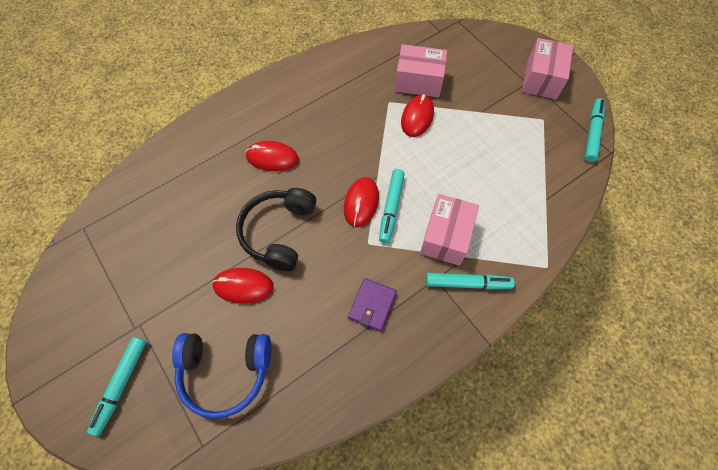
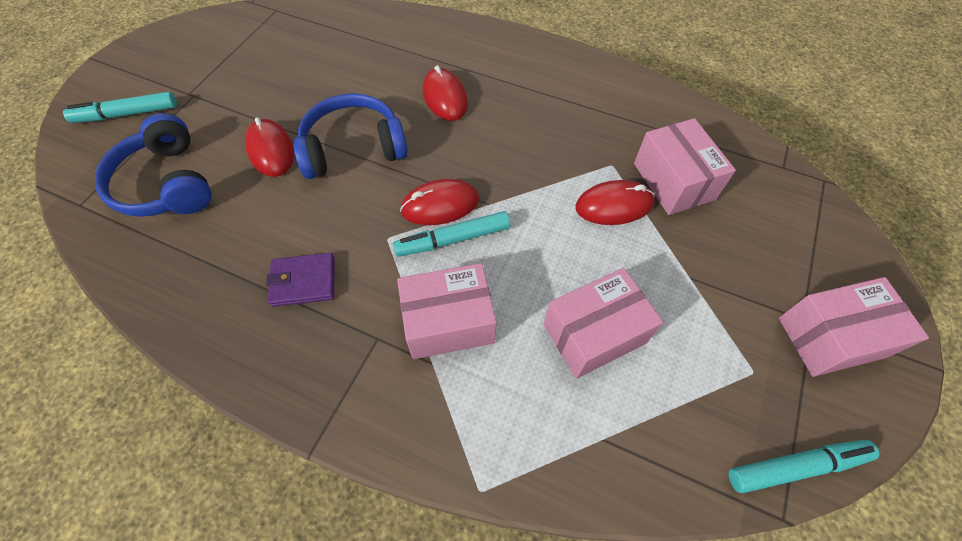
camera: 60 degrees right, 5 degrees down
black headphones [236,188,316,271] -> blue headphones [293,93,408,179]
turquoise marker [426,273,515,290] -> none
none -> pink box [544,268,663,379]

